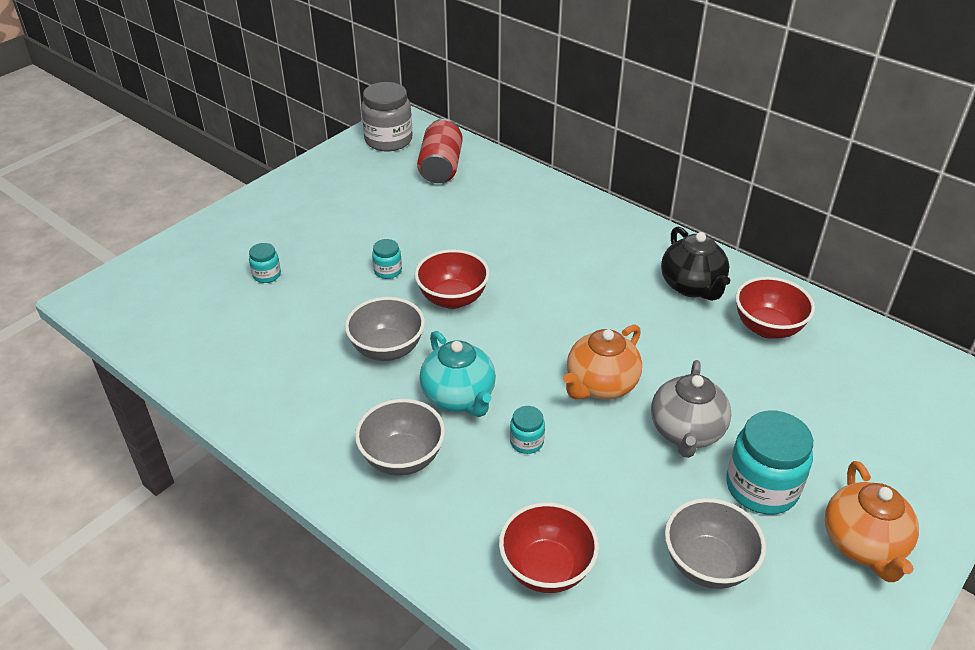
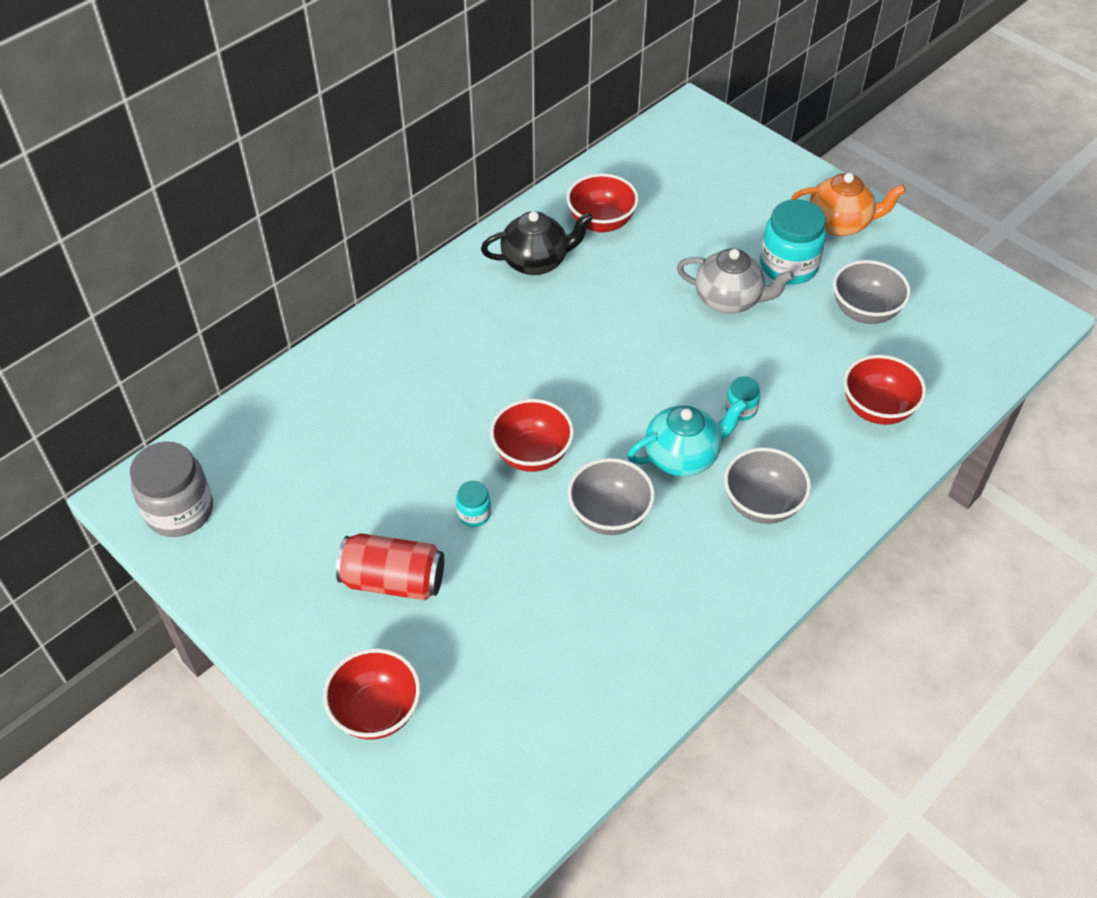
camera: 85 degrees left, 10 degrees up
turquoise jar [249,243,281,283] -> none
red can [417,119,463,183] -> red can moved to [336,533,444,600]
orange teapot [563,324,642,400] -> none
none -> red bowl [323,648,421,740]

